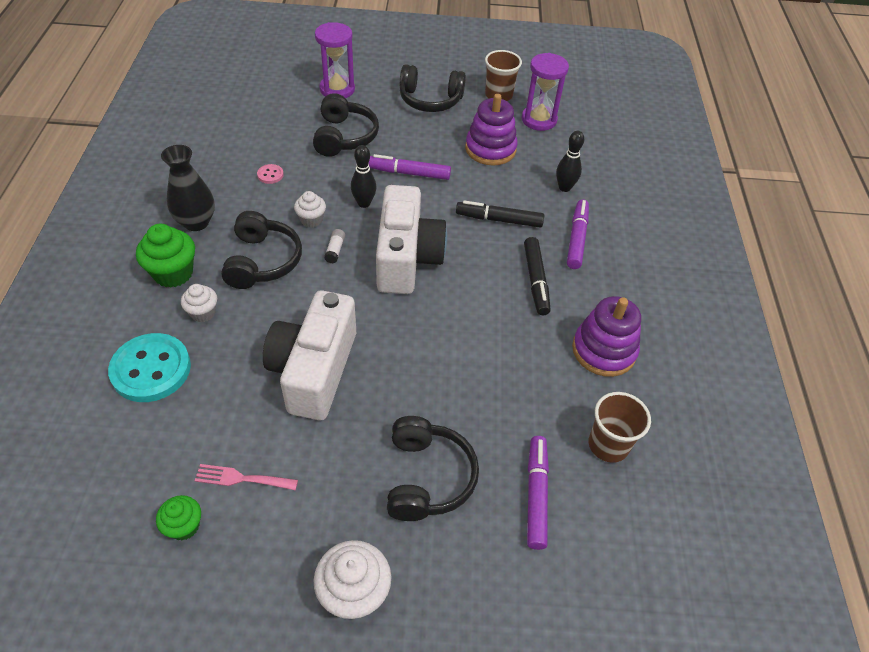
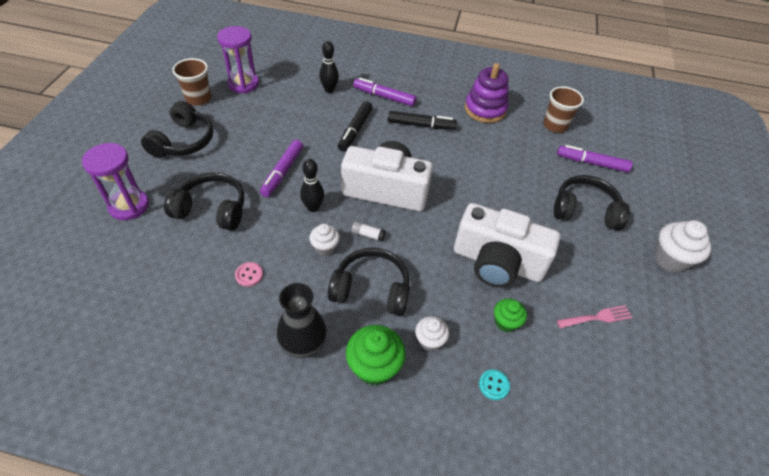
camera: 80 degrees left, 0 degrees up
turquoise button [108,333,191,402] -> turquoise button [479,369,510,400], size x0.42
green cupcake [156,495,201,541] -> green cupcake moved to [494,298,527,332]
pink fork [195,464,298,490] -> pink fork turned 120 degrees counterclockwise [557,305,633,328]
purple stacking toy [465,94,518,166] -> none

